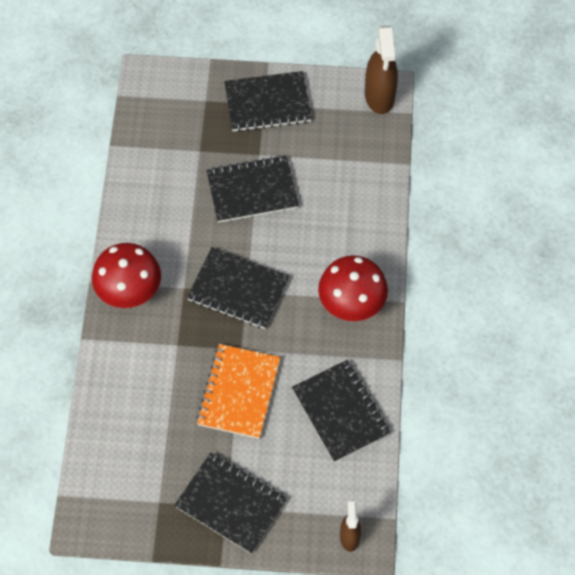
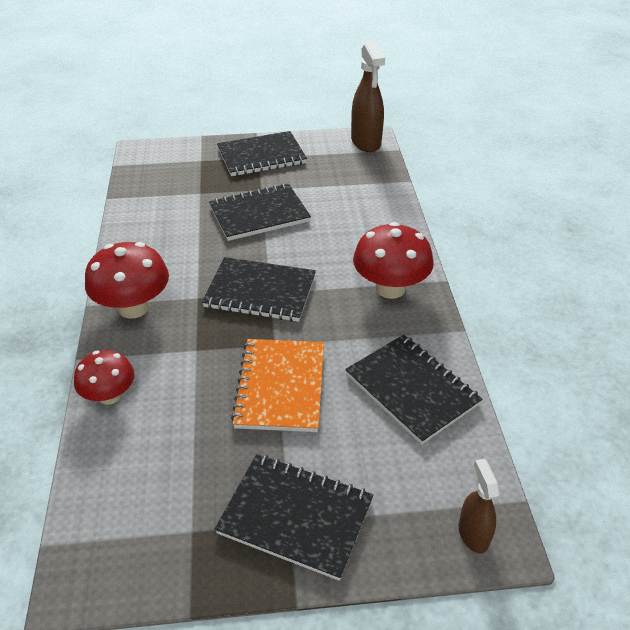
camera: 10 degrees left, 20 degrees down
none -> red mushroom [74,350,135,405]

